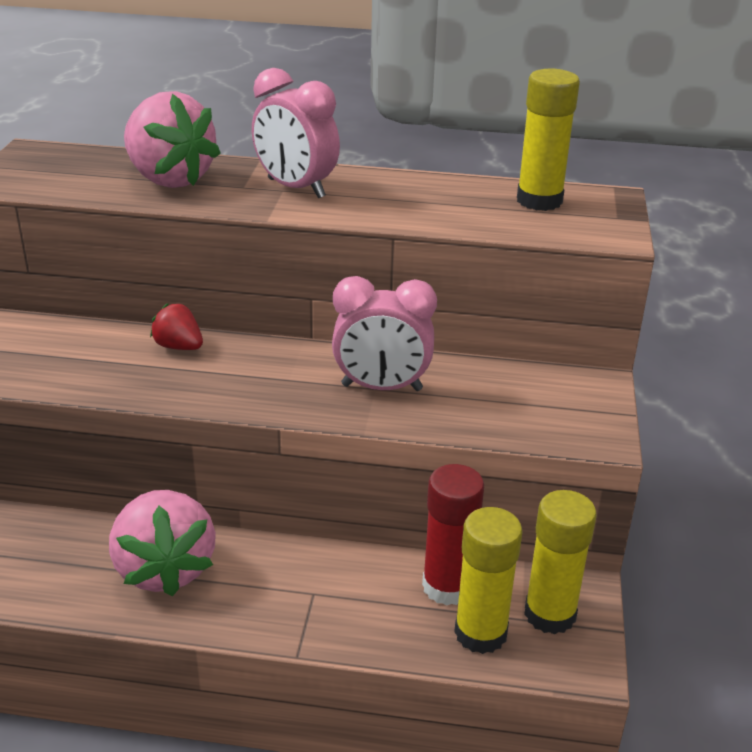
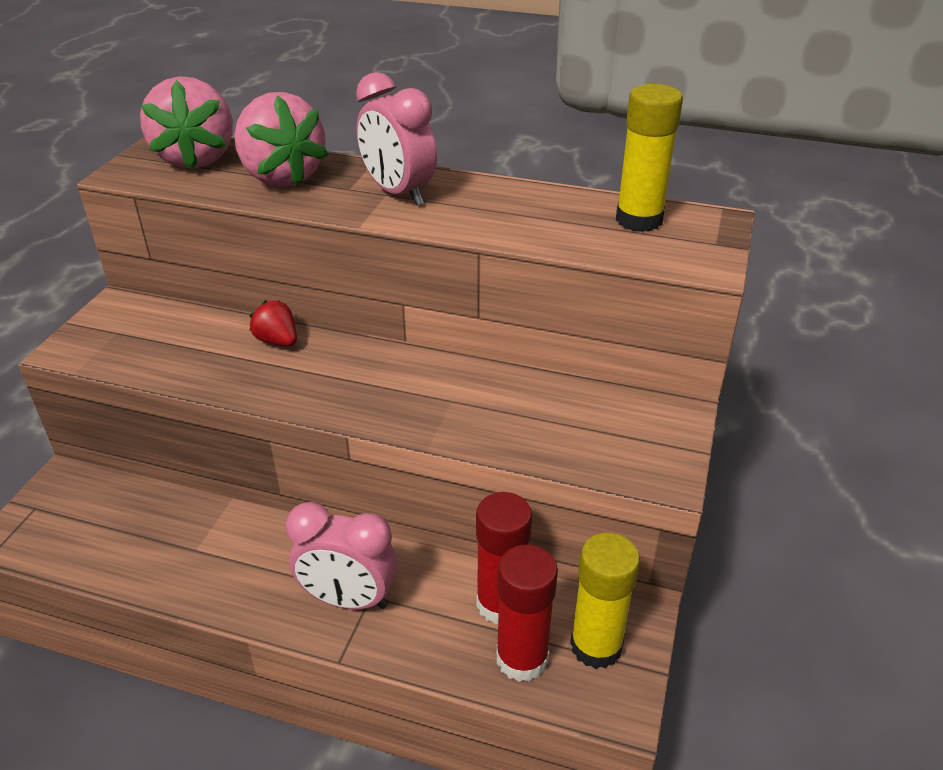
camera: 10 degrees right, 5 degrees up
pink strawberry [109,490,216,596] -> pink strawberry moved to [140,76,233,170]
pink clock [332,276,437,391] -> pink clock moved to [286,502,397,609]
yellow glue stick [454,507,523,654] -> red glue stick [496,545,558,682]

